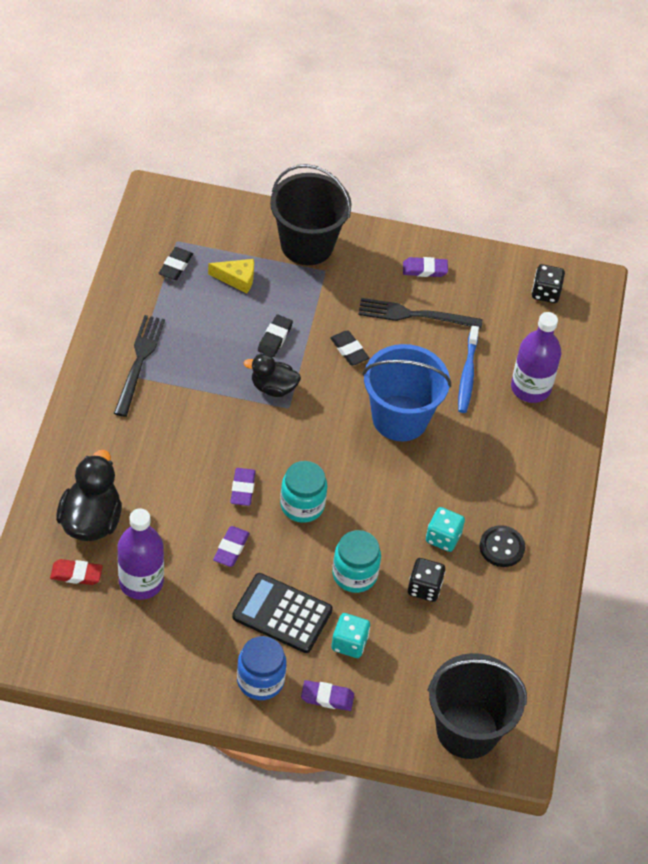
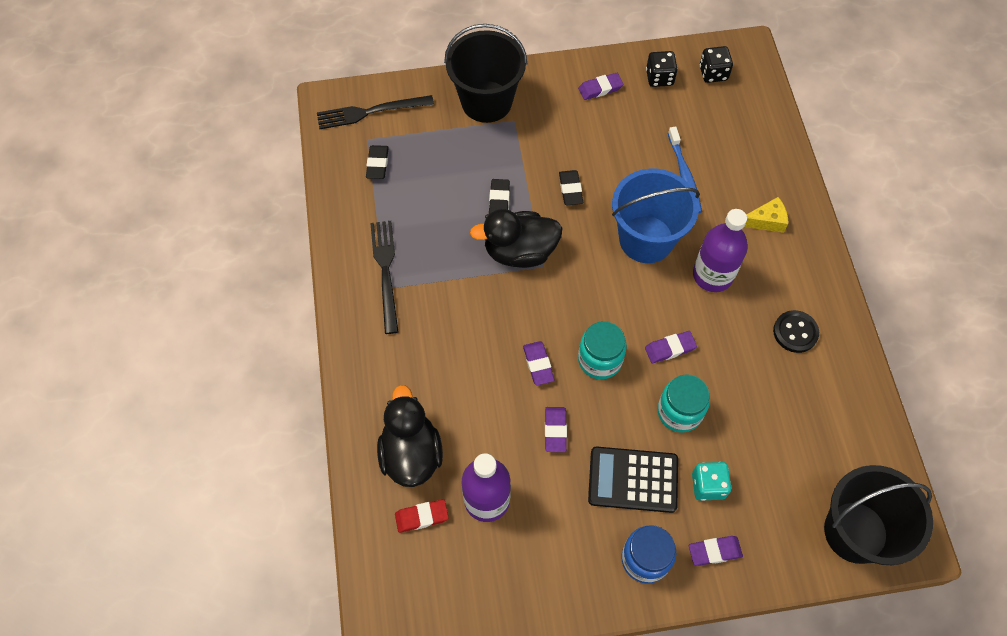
camera: 15 degrees left, 10 degrees up
yellow cheese [208,259,254,293] -> yellow cheese moved to [744,197,788,233]
black duck [243,354,301,397] -> black duck [470,209,563,268], size x1.56
black eraser [330,331,369,365] -> black eraser turned 45 degrees clockwise [559,170,583,205]
black fork [358,298,483,329] -> black fork moved to [317,95,434,129]
black dice [408,558,445,602] -> black dice moved to [646,51,678,87]
turquoise dice [426,507,465,552] -> none
purple bottle [511,312,561,403] -> purple bottle moved to [693,209,748,292]
none -> purple eraser [645,331,697,363]

